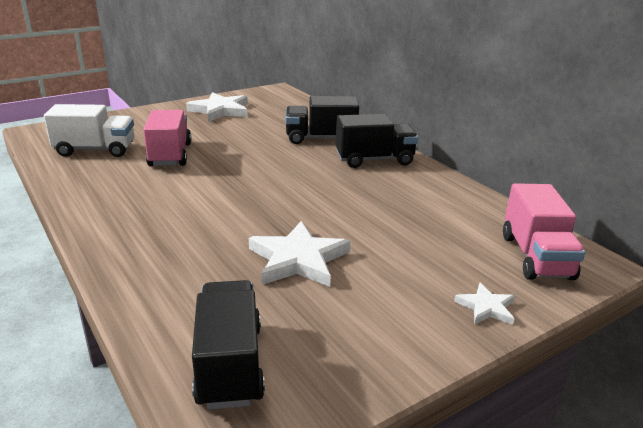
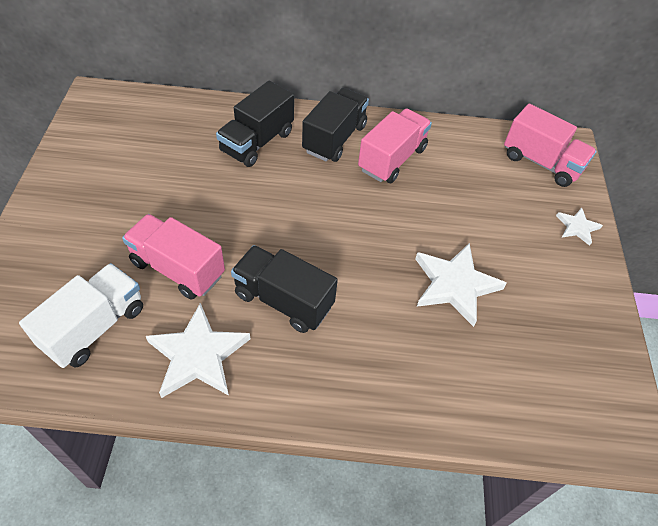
camera: 55 degrees left, 25 degrees up
white star [186,92,248,122] -> white star moved to [146,303,250,398]
black truck [192,280,265,409] -> black truck moved to [231,245,338,333]
none -> pink truck [358,108,432,183]

